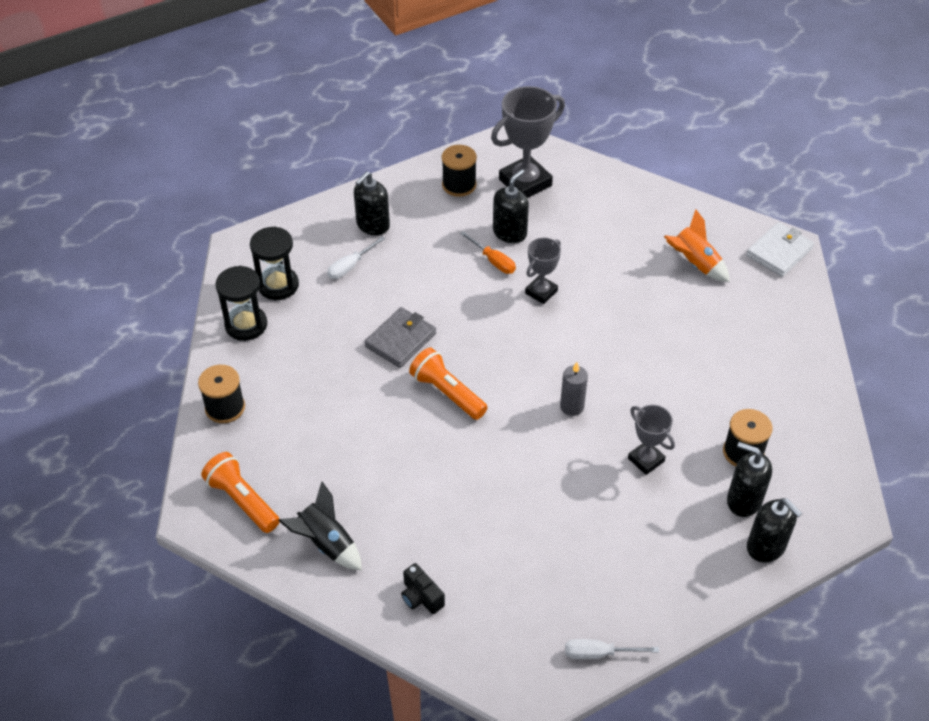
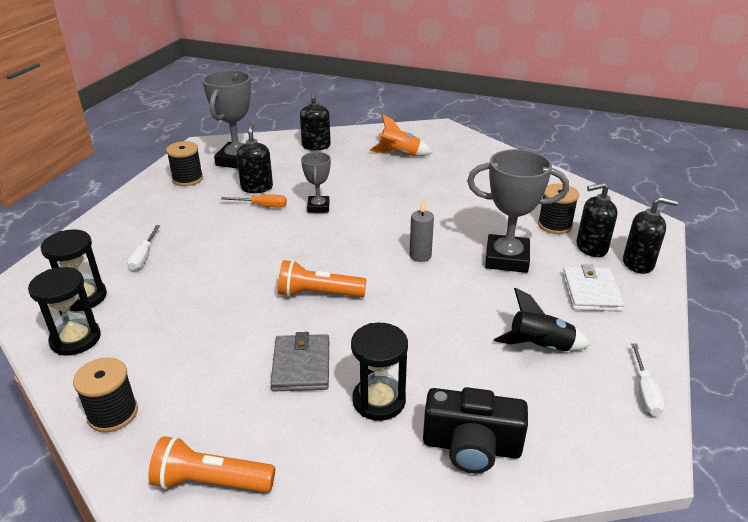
camera: 40 degrees left, 15 degrees down
black rocket [278,482,362,570] -> black rocket moved to [494,288,591,351]
black soap dispenser [354,171,390,235] -> black soap dispenser moved to [300,91,331,151]
grey wallet [364,307,436,368] -> grey wallet moved to [270,332,329,392]
black camera [401,563,445,614] -> black camera [423,387,528,473], size x1.79
white screwdriver [565,639,659,659] -> white screwdriver turned 45 degrees counterclockwise [631,343,665,416]
grey trophy [628,405,675,475] -> grey trophy [467,149,569,273], size x1.76
white wallet [746,222,814,277] -> white wallet moved to [562,264,625,312]
none -> black hourglass [351,323,408,421]

